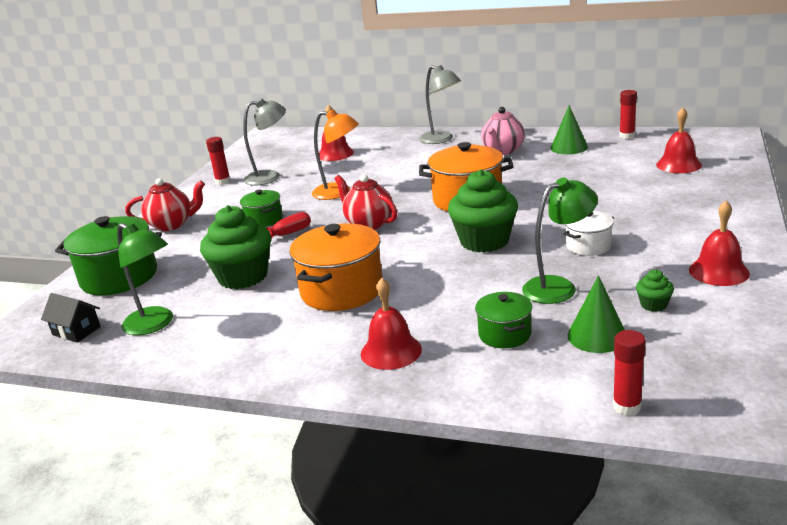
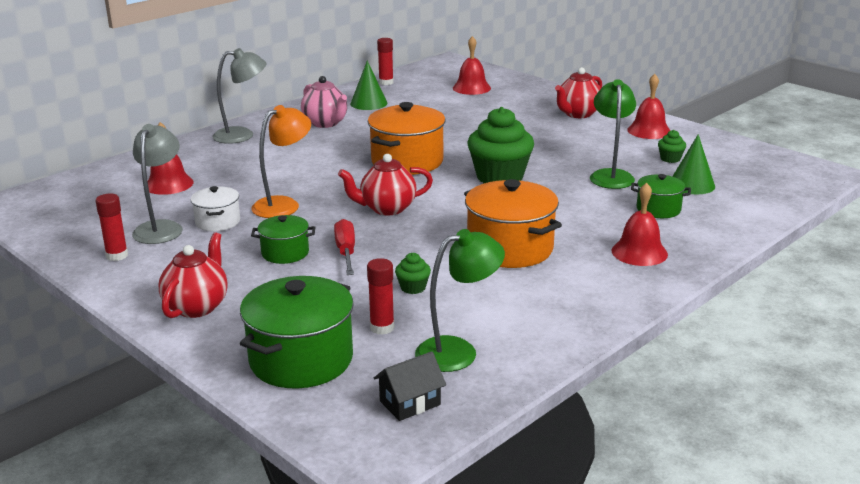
camera: 65 degrees left, 0 degrees up
green cupcake [200,205,271,289] -> green cupcake [395,253,431,294], size x0.44
white pot [564,211,614,256] -> white pot moved to [191,186,240,231]
red glue stick [613,330,646,416] -> red glue stick moved to [367,258,394,335]
none -> red teapot [555,67,602,118]

